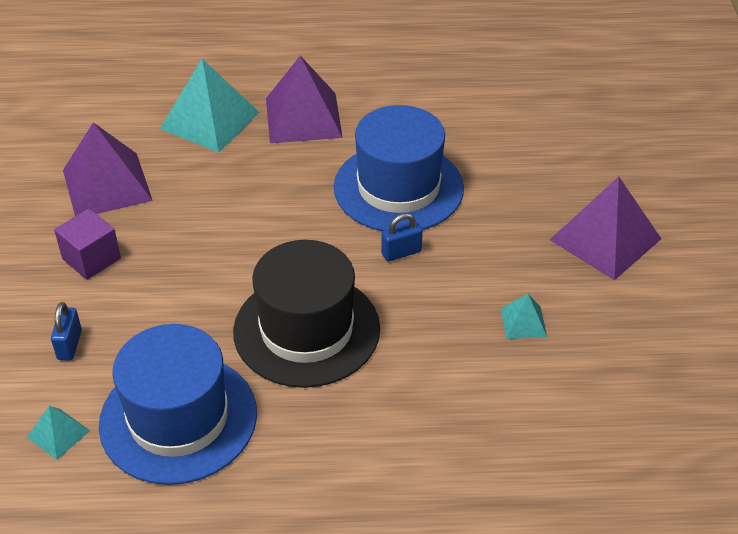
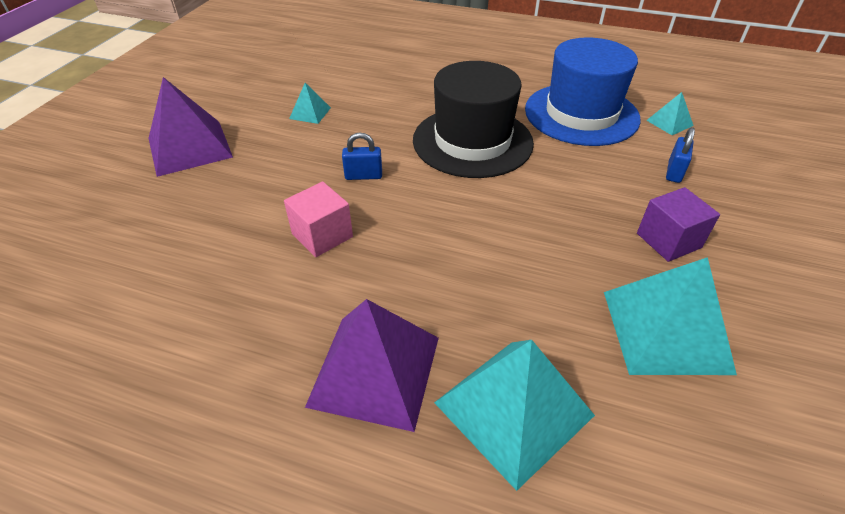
camera: 160 degrees left, 0 degrees up
purple pyramid [63,122,153,216] -> turquoise pyramid [604,257,737,375]
blue hat [334,105,464,231] -> pink cube [284,182,353,257]

